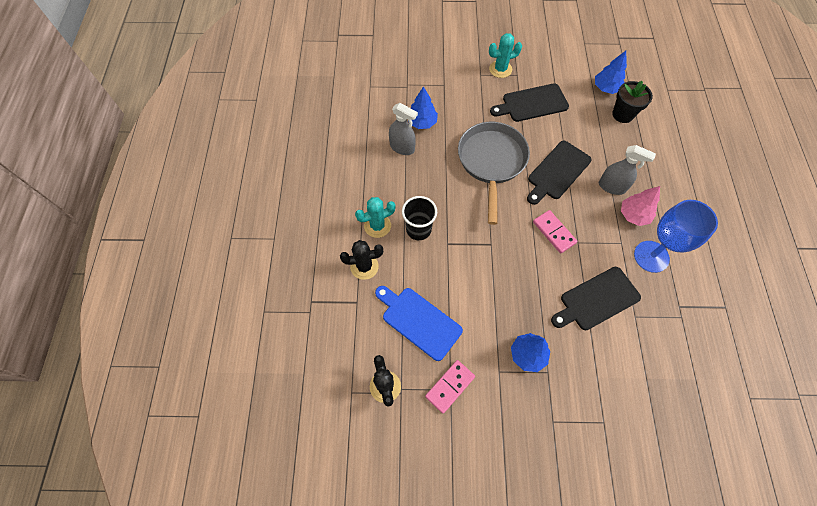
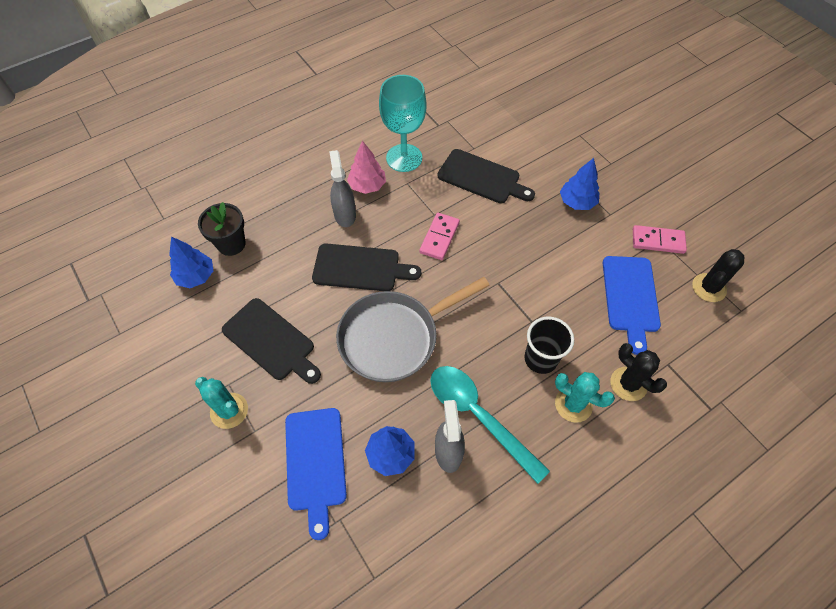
camera: 125 degrees left, 5 degrees down
blue goblet [634,200,718,273] -> turquoise goblet [379,75,427,172]
none -> blue cutting board [285,408,347,540]
none -> turquoise spoon [430,366,550,484]

